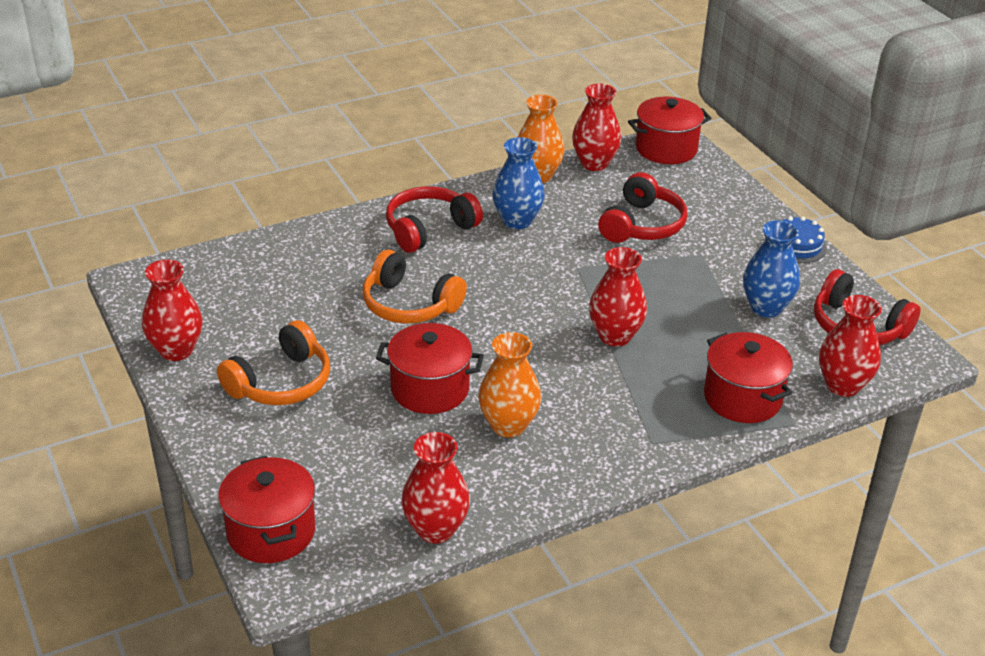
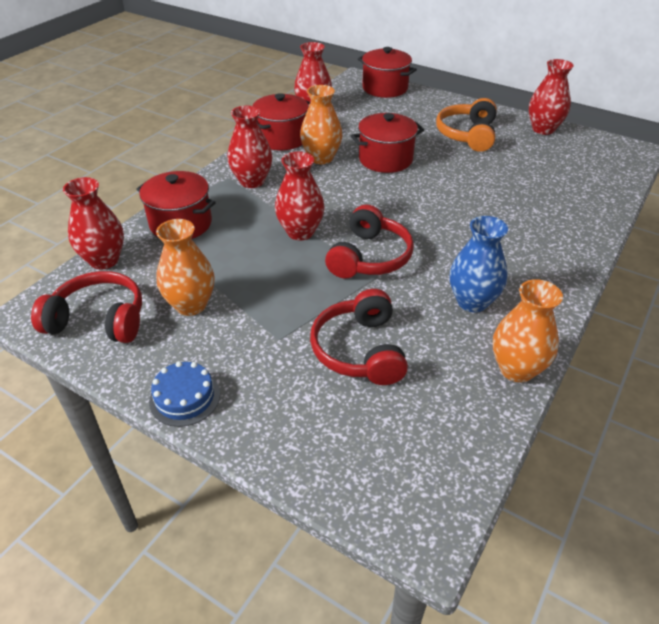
camera: 150 degrees right, 5 degrees up
orange headphones [363,250,467,324] -> none
red headphones [386,186,483,253] -> red headphones moved to [325,205,414,278]
red vase [572,83,621,171] -> red vase moved to [227,106,272,188]
red pot [628,97,712,164] -> red pot moved to [253,93,310,150]
blue vase [743,220,800,318] -> orange vase [156,219,215,316]

